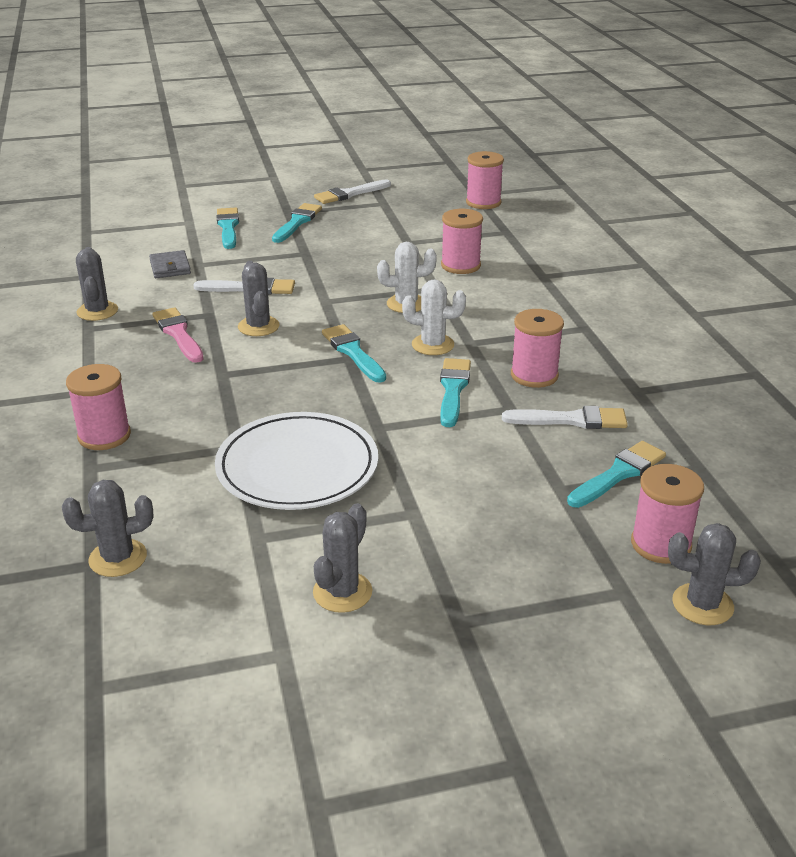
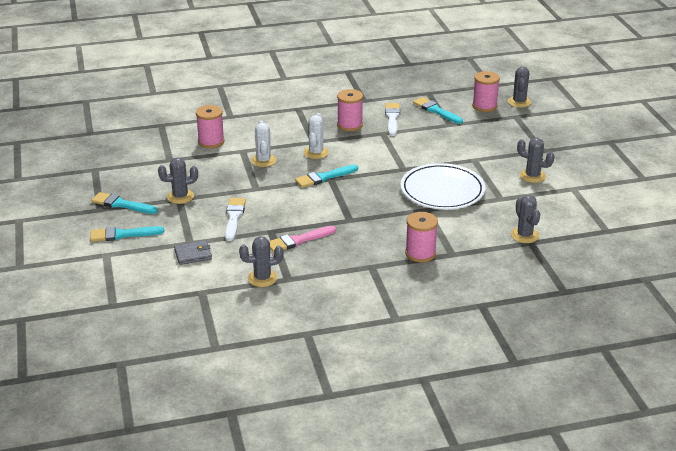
camera: 90 degrees left, 0 degrees up
grey cactus [238,261,279,336] -> grey cactus moved to [158,158,198,204]
white brush [314,179,391,204] -> none
turquoise brush [440,358,471,427] -> none
pink spool [466,151,504,209] -> none

